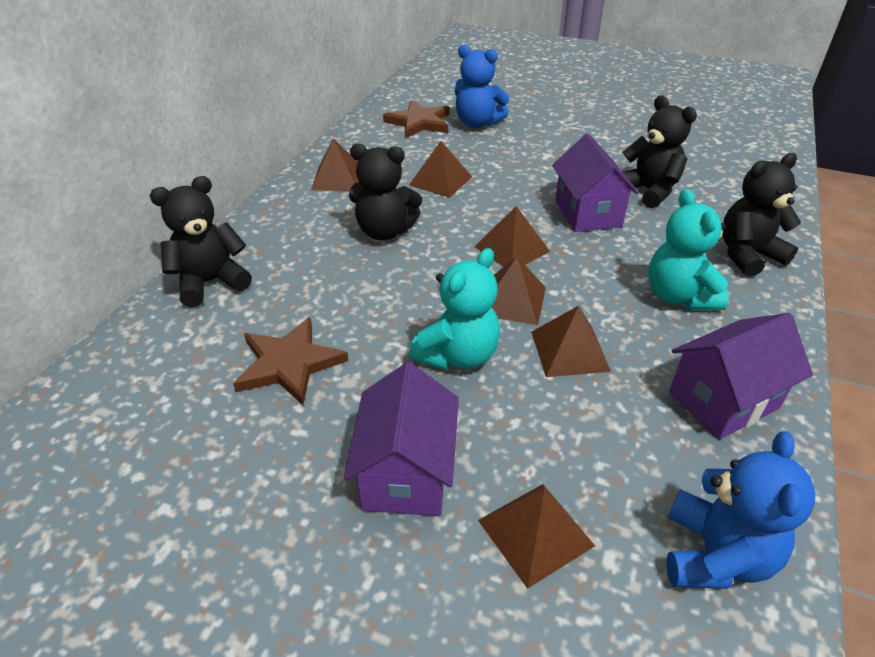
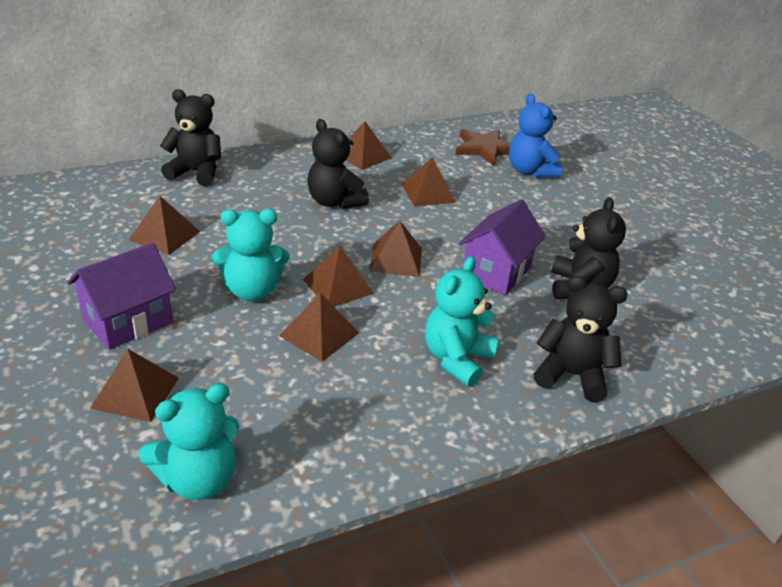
camera: 40 degrees right, 5 degrees down
brown star [233,317,348,405] -> brown pyramid [129,196,200,255]
blue teddy bear [666,431,815,589] -> turquoise teddy bear [138,383,239,500]
purple house [669,313,813,440] -> none

